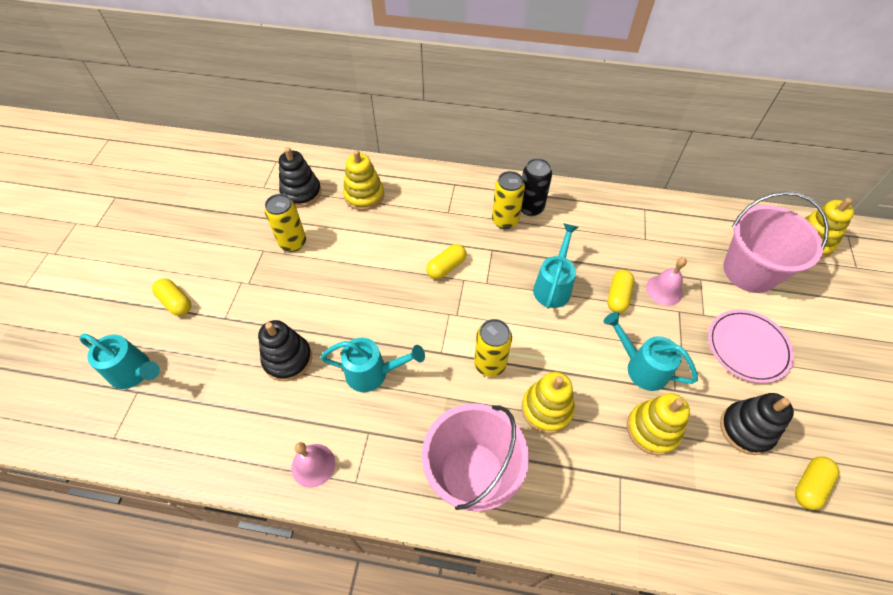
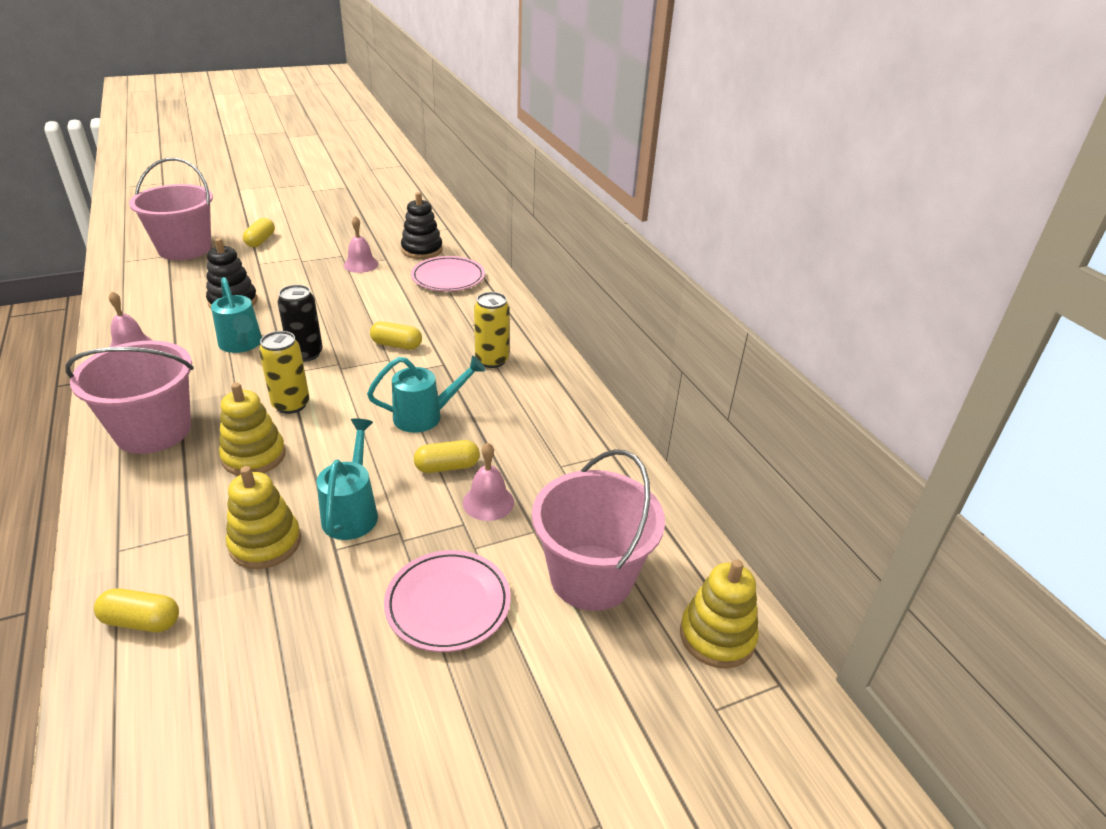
camera: 55 degrees right, 20 degrees down
turquoise watering can [79,334,160,389] -> pink bucket [129,157,213,260]
yellow can [265,194,306,252] -> pink bell [344,216,378,273]
yellow stacking toy [343,150,384,211] -> pink plate [411,256,485,291]
black can [521,158,552,216] -> black can moved to [277,285,323,362]
black stacking toy [720,393,794,455] -> none
yellow capsule [795,456,840,510] -> yellow capsule moved to [94,588,179,632]

